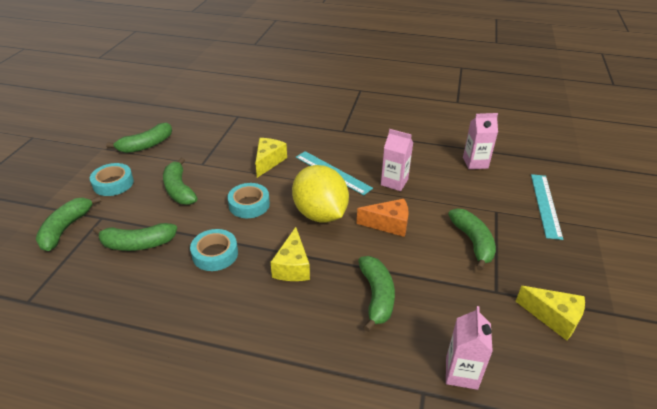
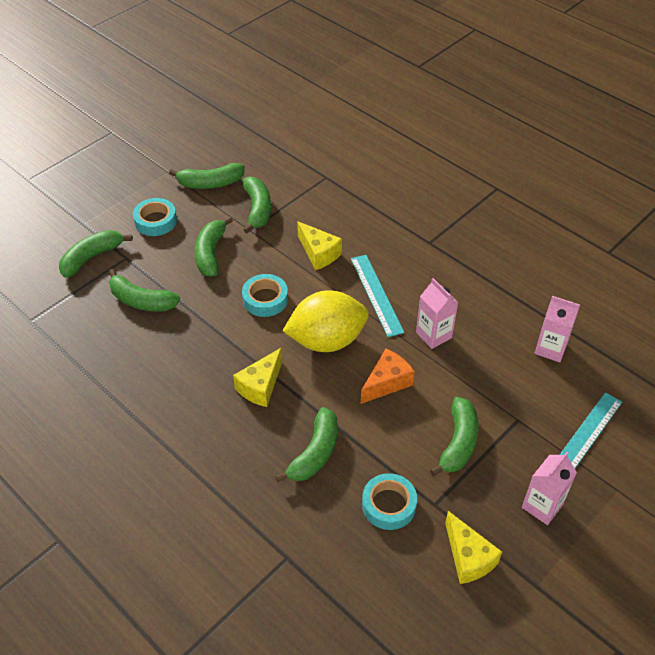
camera: 30 degrees right, 10 degrees up
turquoise tape [190,229,238,271] -> turquoise tape moved to [362,473,417,530]
yellow cheese [255,138,287,178] -> yellow cheese turned 90 degrees clockwise [297,221,342,270]
yellow lemon [292,165,349,222] -> yellow lemon turned 75 degrees clockwise [283,290,369,352]
orange cheese [357,199,409,237] -> orange cheese turned 75 degrees counterclockwise [361,349,415,404]
pink carton [446,306,493,390] -> pink carton moved to [522,452,577,525]
none -> green banana [242,176,271,234]

